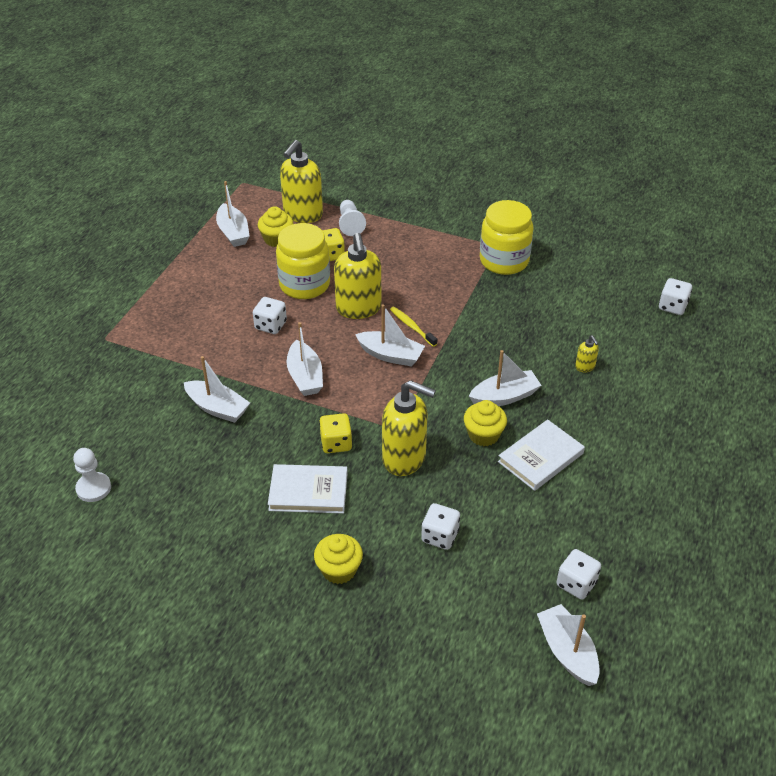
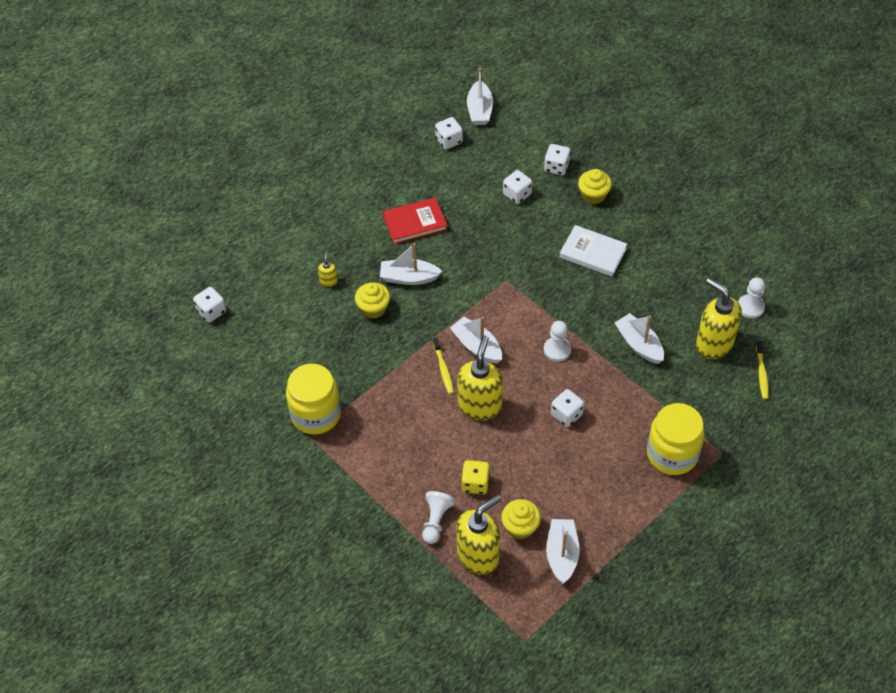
camera: 155 degrees left, 10 degrees up
yellow jar [276,223,330,299] -> yellow jar moved to [647,403,705,475]
white boat [286,322,323,396] -> white pawn [544,321,571,362]
yellow dice [319,413,352,453] -> none
yellow soap dispenser [382,380,436,476] -> yellow soap dispenser moved to [696,278,742,359]
yellow cupcake [464,400,507,446] -> yellow cupcake moved to [355,282,390,319]
white book [498,419,585,491] -> red book [383,197,448,245]
none -> white dice [544,144,571,175]
none -> yellow toothbrush [756,341,769,399]

